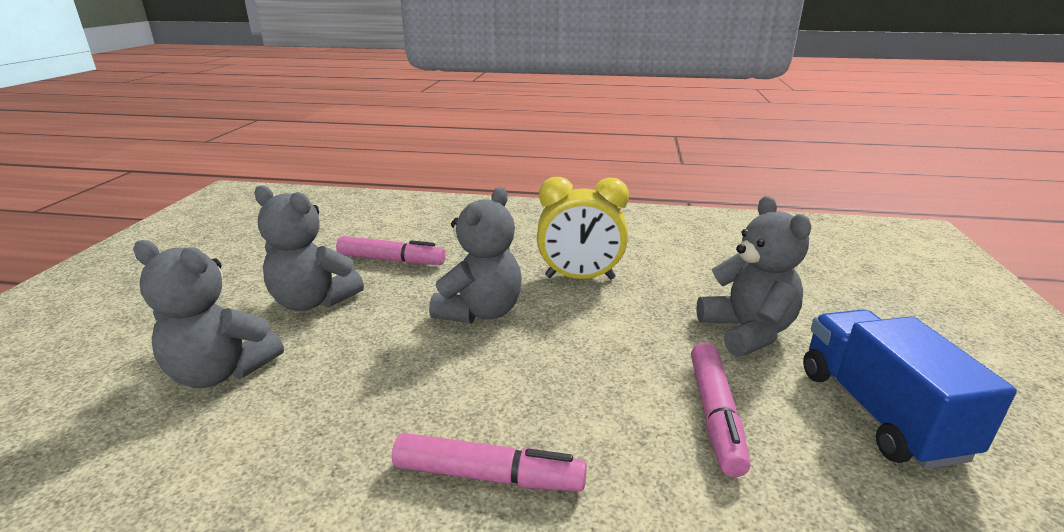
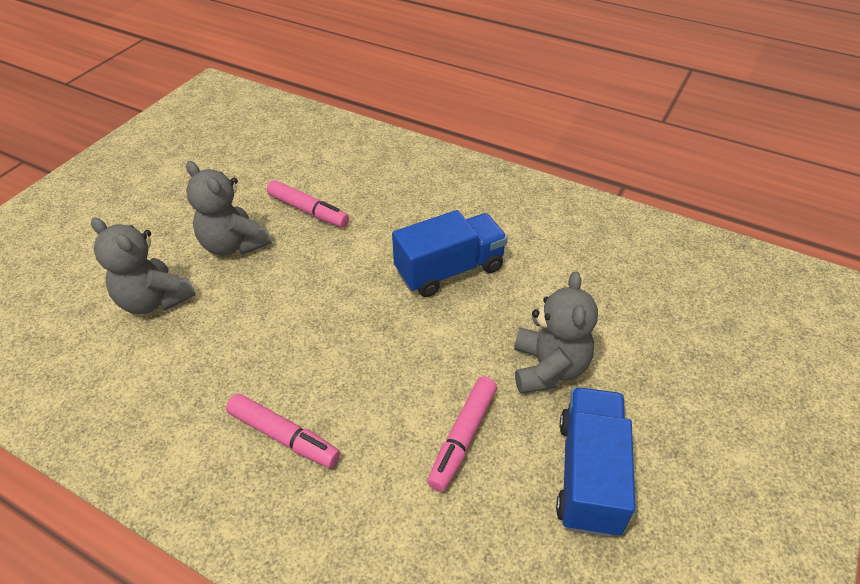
camera: 20 degrees right, 20 degrees up
grey teddy bear [429,187,522,323] -> none
yellow clock [537,177,629,280] -> blue truck [392,210,508,297]

